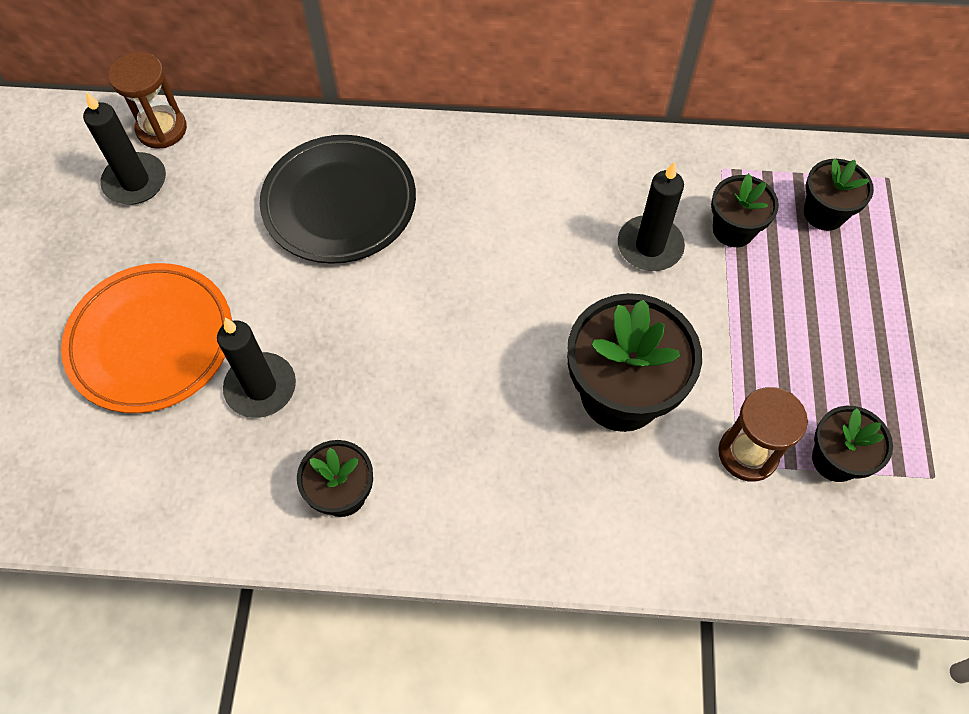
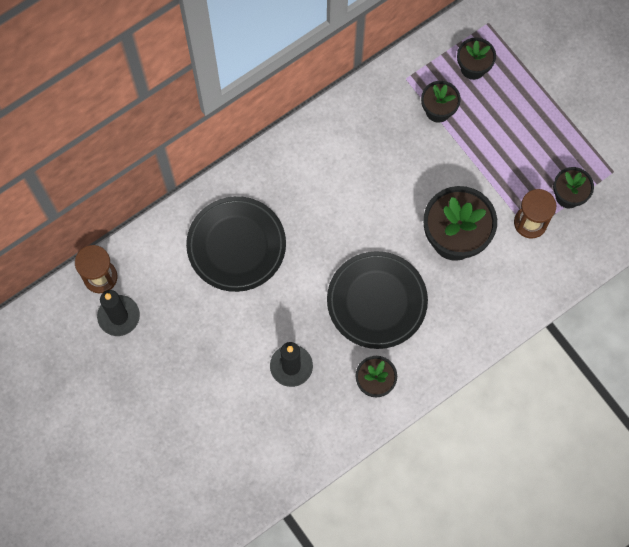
camera: 40 degrees left, 10 degrees up
orange plate [61,263,232,413] -> none
black candle [618,161,685,271] -> none
none -> black plate [327,251,428,349]

